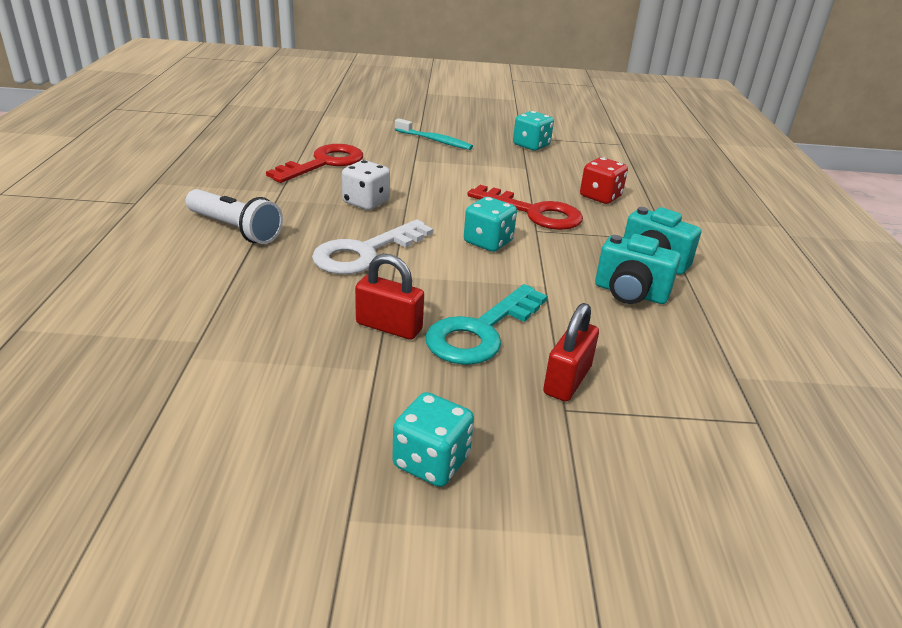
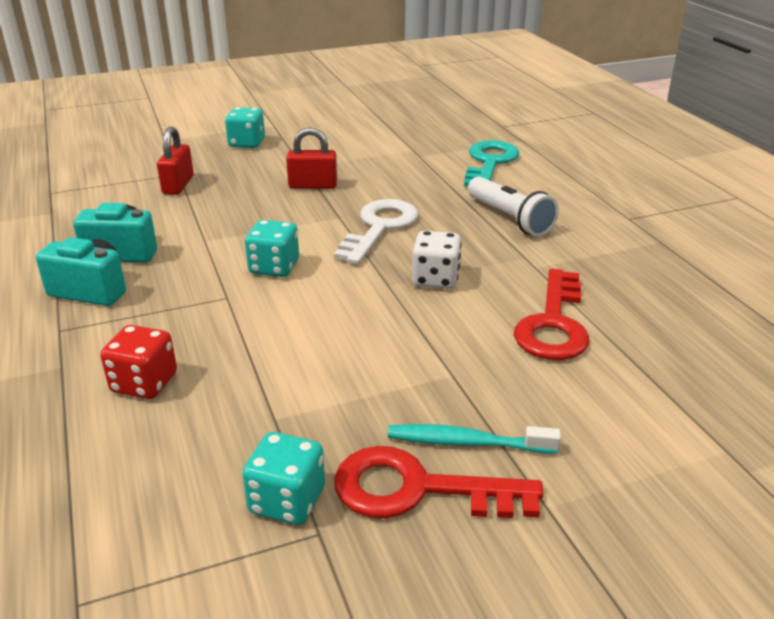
camera: 160 degrees right, 0 degrees up
white flashlight [185,189,283,244] -> white flashlight turned 135 degrees counterclockwise [468,177,559,236]
turquoise key [426,284,548,365] -> turquoise key moved to [464,140,519,187]
red key [467,185,583,230] -> red key moved to [334,446,544,518]

